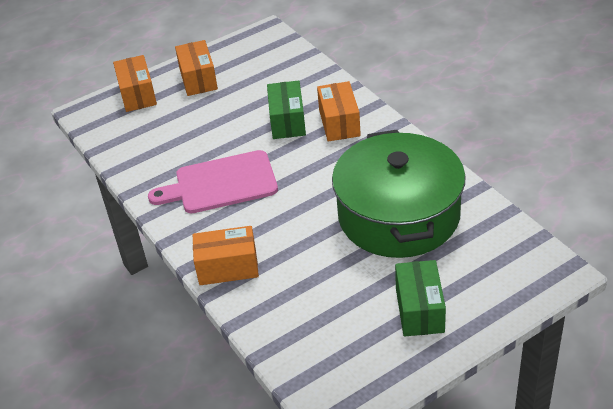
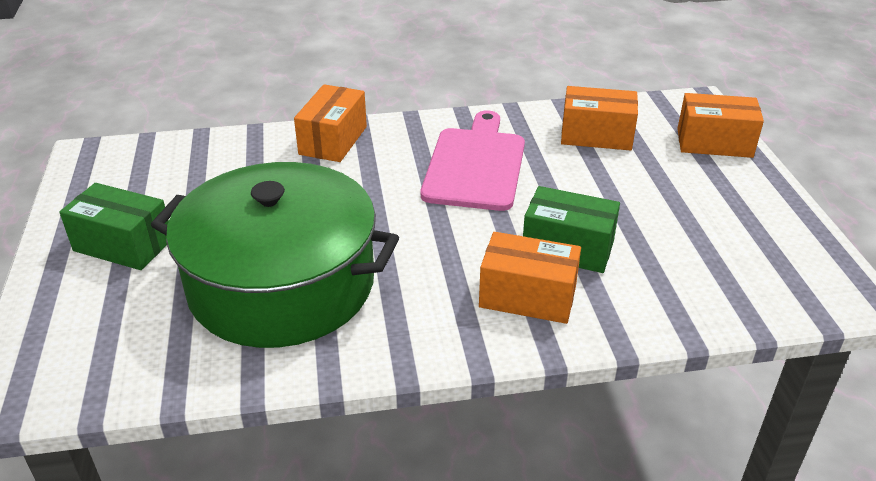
camera: 110 degrees right, 5 degrees down
orange box [175,40,218,96] -> orange box moved to [561,86,638,151]

